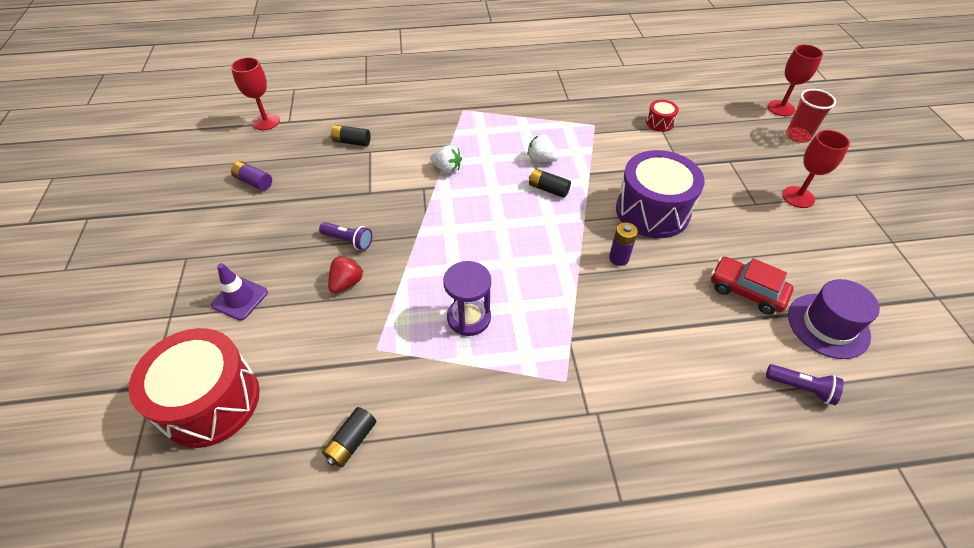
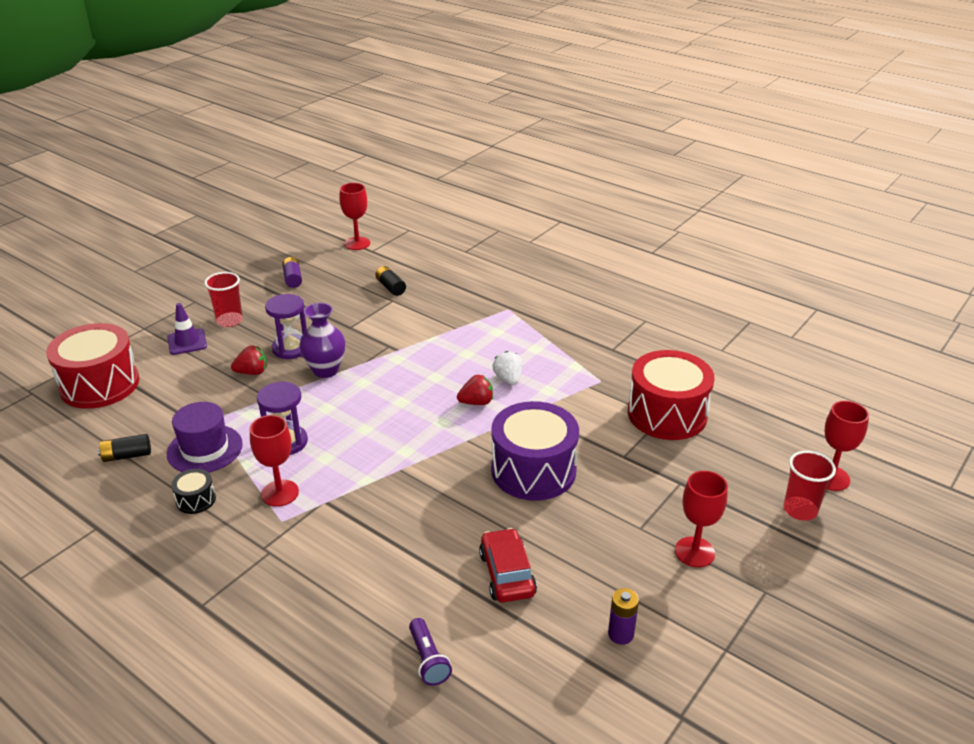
camera: 45 degrees right, 15 degrees down
purple flashlight [319,222,372,250] -> purple hourglass [265,294,307,359]
white strawberry [430,145,462,174] -> none
black battery [529,169,571,198] -> red strawberry [457,375,493,405]
purple battery [609,222,638,266] -> purple battery moved to [608,588,639,645]
red drum [646,100,679,132] -> red drum [628,350,715,440], size x2.28
purple hat [788,279,880,359] -> purple hat moved to [167,402,243,472]
none -> black drum [171,469,216,514]
none -> red cup [204,272,243,327]
none -> red goblet [250,415,299,507]
none -> purple vase [299,303,345,378]

